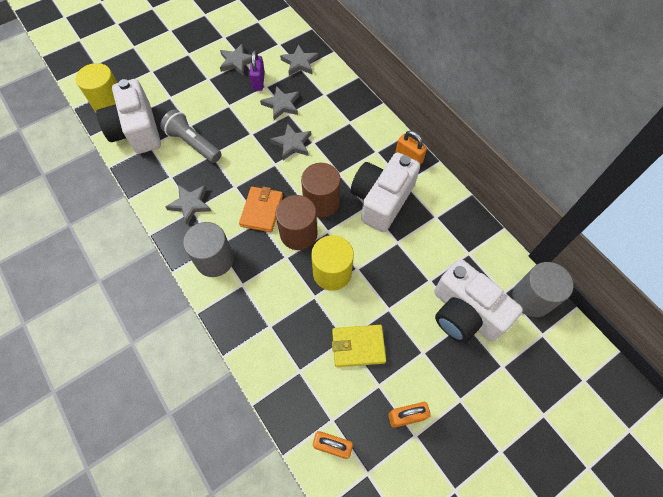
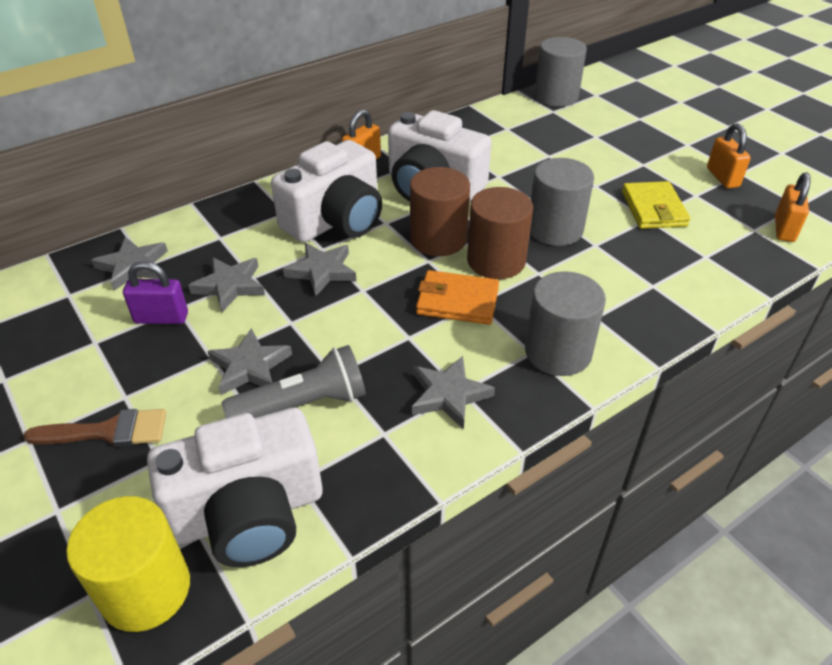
camera: 90 degrees left, 20 degrees down
grey flashlight [160,109,222,163] -> grey flashlight turned 150 degrees counterclockwise [222,345,366,418]
grey star [220,44,252,75] -> grey star moved to [207,328,292,395]
yellow cylinder [311,235,354,291] -> grey cylinder [530,158,594,246]
white camera [434,259,523,343] -> white camera moved to [271,140,382,243]
none -> brown brush [23,409,166,447]

